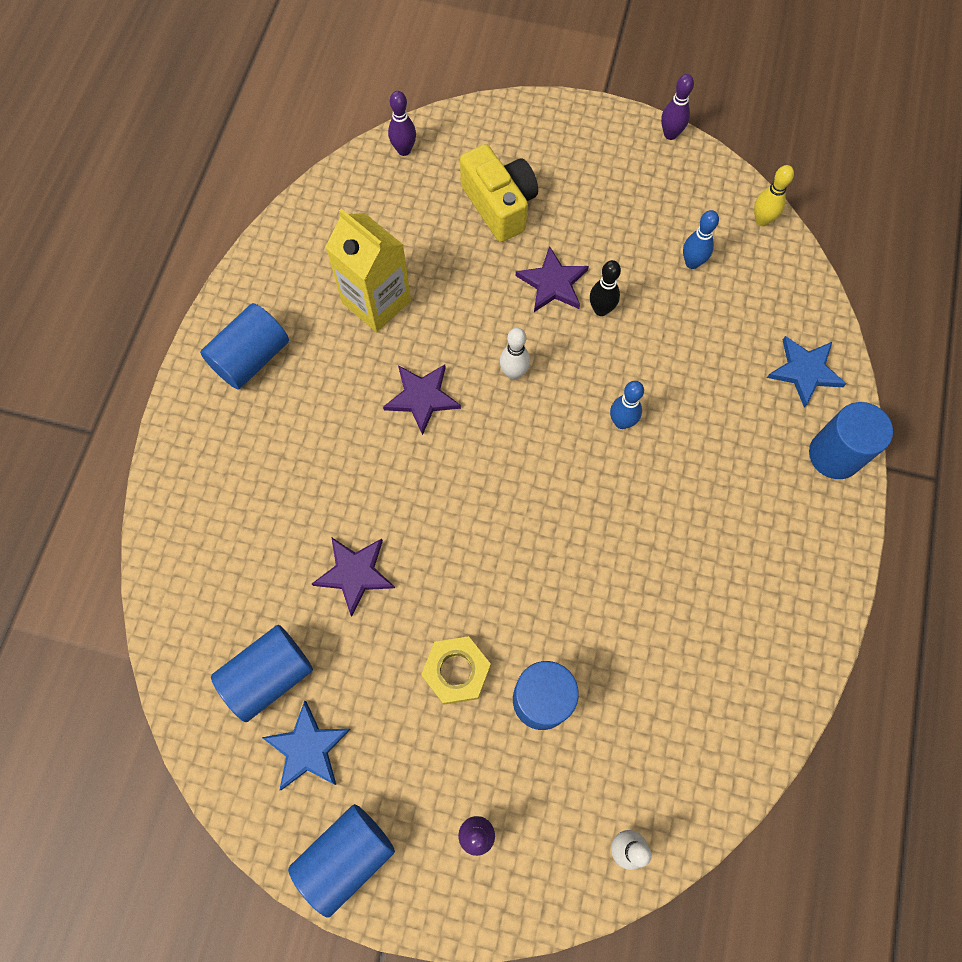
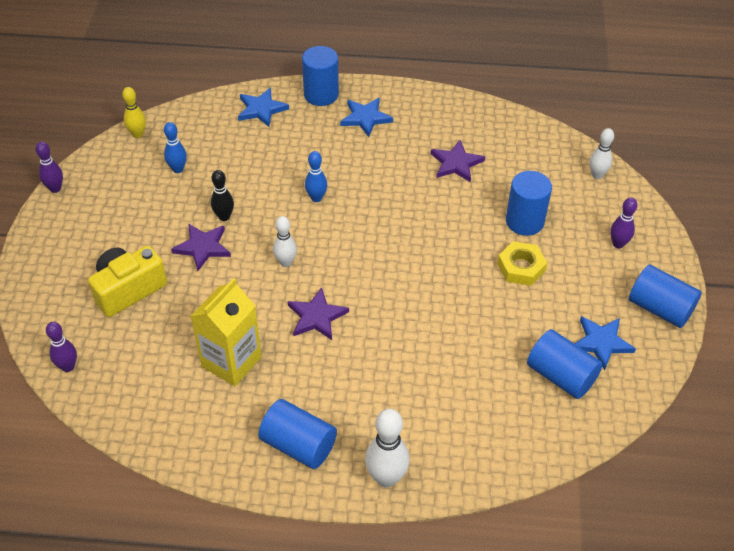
camera: 100 degrees left, 20 degrees down
purple star [312,537,395,616] -> purple star moved to [430,140,485,183]
none -> blue star [340,98,393,137]
none -> white bowling pin [365,409,410,487]

